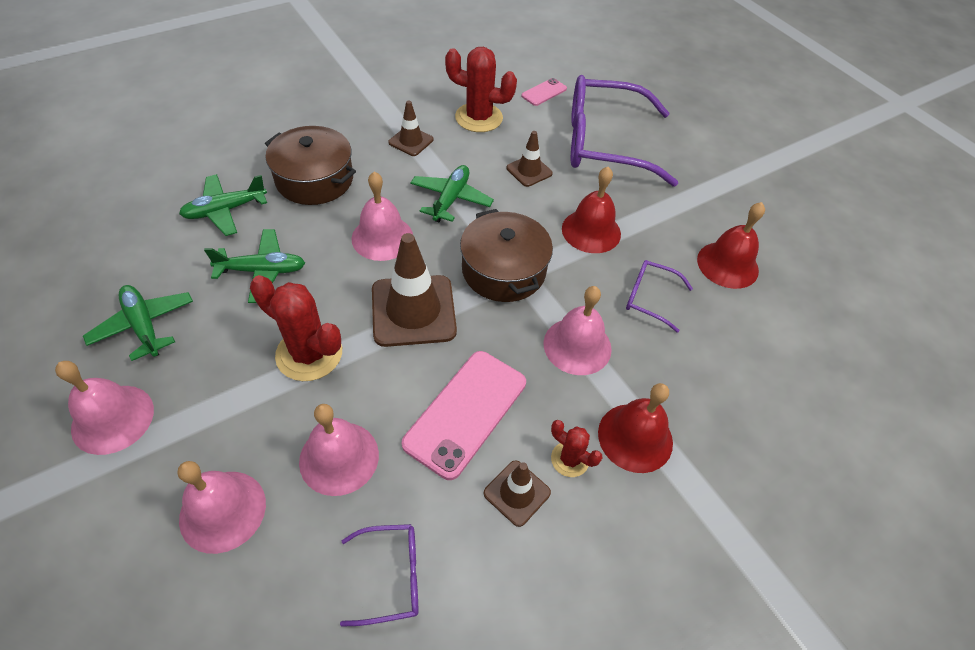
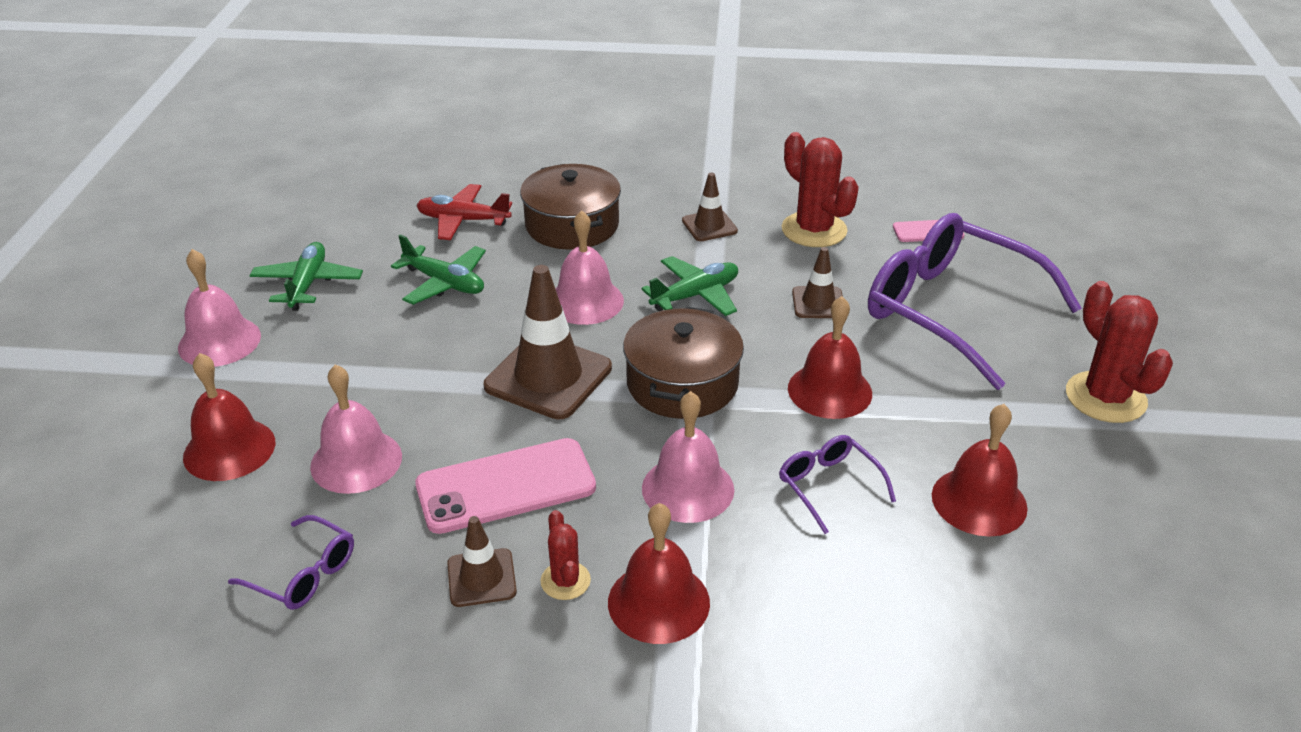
camera: 40 degrees right, 15 degrees down
pink bell [177,461,266,554] -> red bell [183,353,275,481]
green plane [179,174,267,236] -> red plane [416,184,512,240]
red cactus [250,275,342,381] -> red cactus moved to [1066,281,1173,423]

